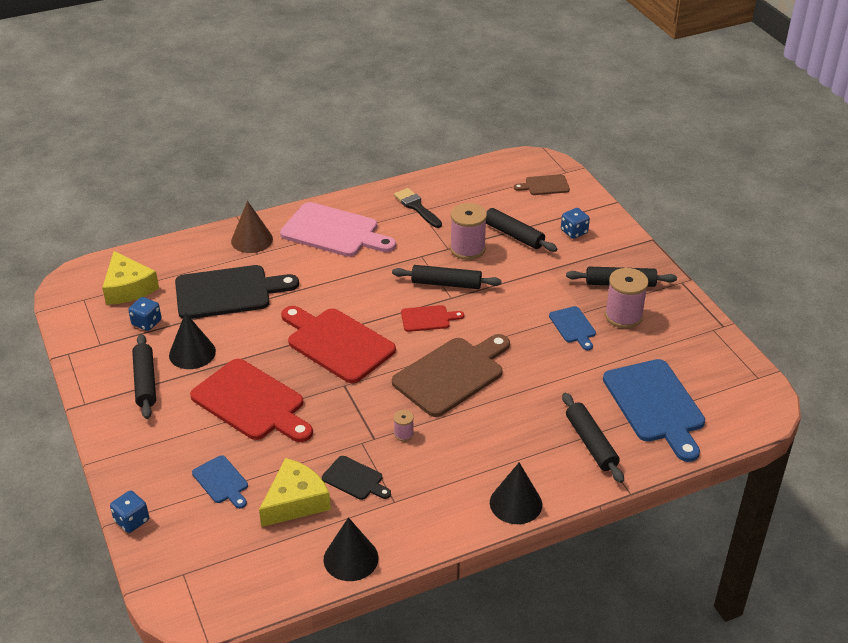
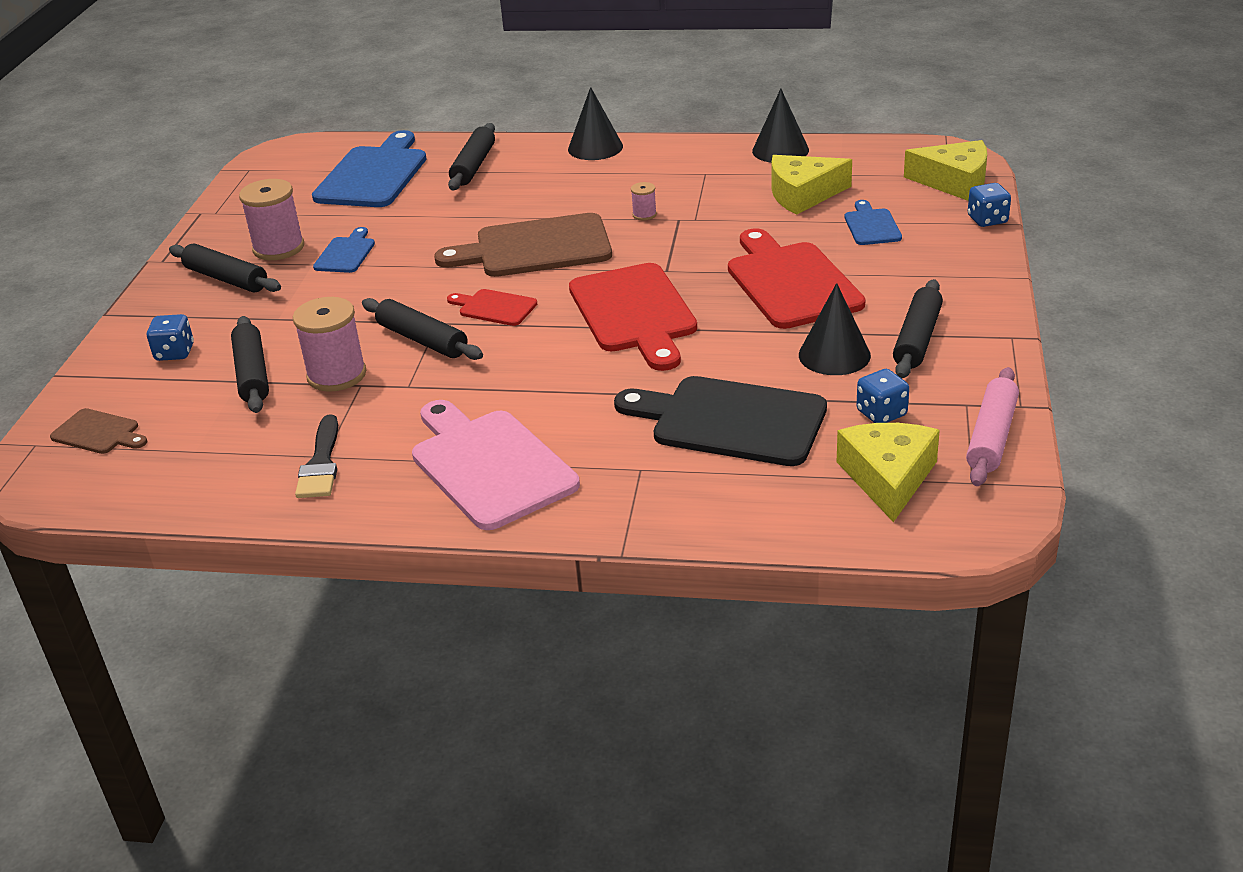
camera: 145 degrees left, 5 degrees down
brown cone [231,201,273,253] -> none
black cutting board [322,456,391,500] -> none
none -> yellow cheese [904,140,987,201]
none -> pink rolling pin [966,367,1019,486]

